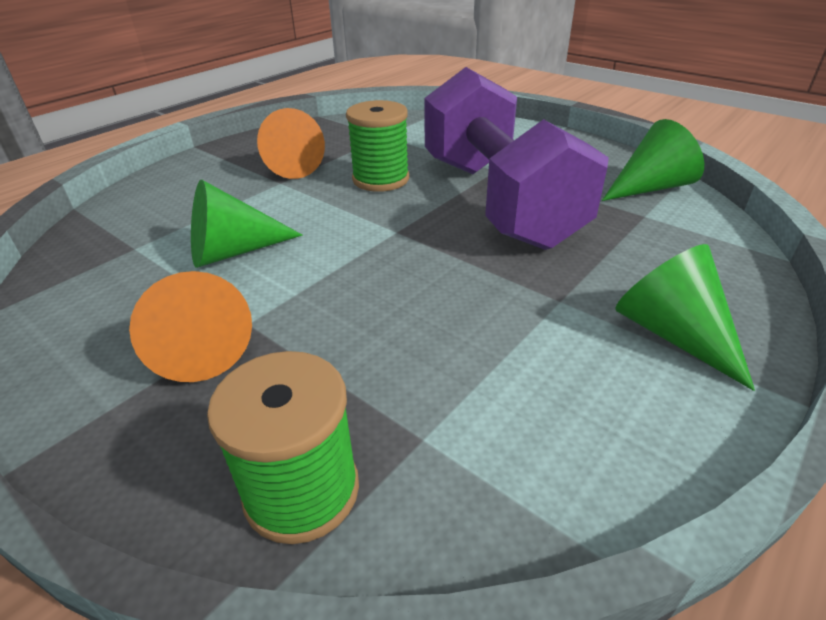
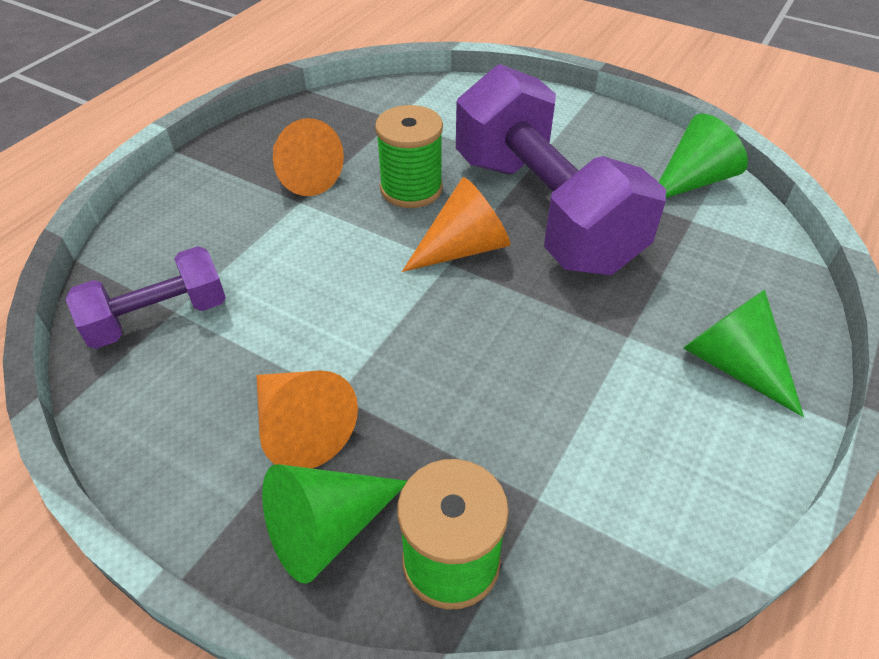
camera: 10 degrees left, 10 degrees up
green cone [191,180,303,268] -> green cone moved to [262,464,407,584]
none -> purple dumbbell [66,246,226,349]
none -> orange cone [402,177,510,272]

